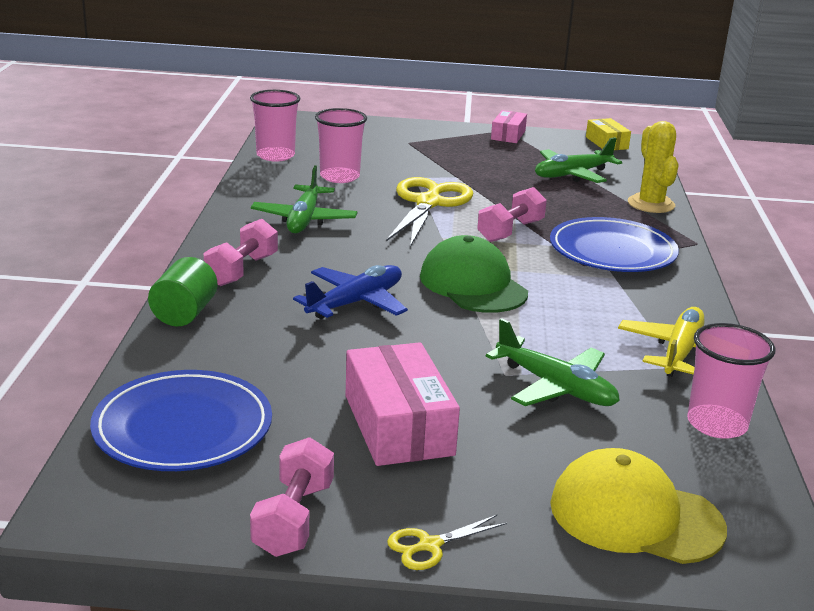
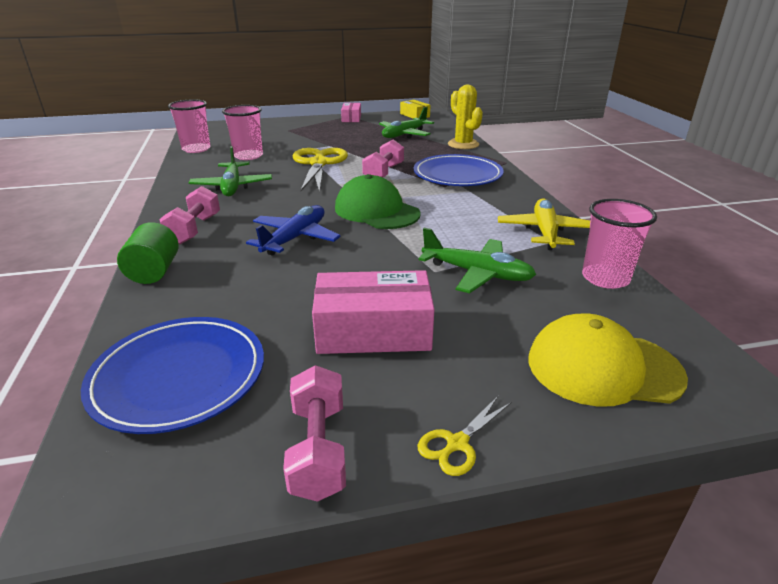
camera: 15 degrees left, 5 degrees up
pink box [345,342,460,466] -> pink box turned 60 degrees counterclockwise [312,270,435,354]

